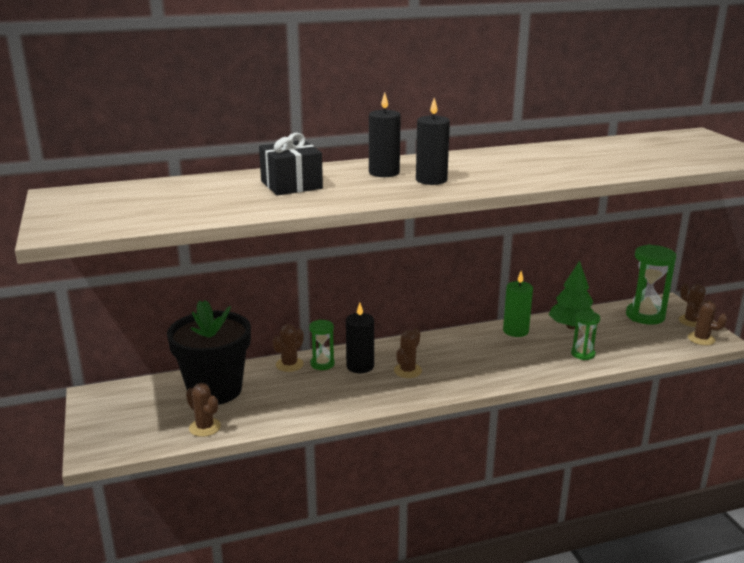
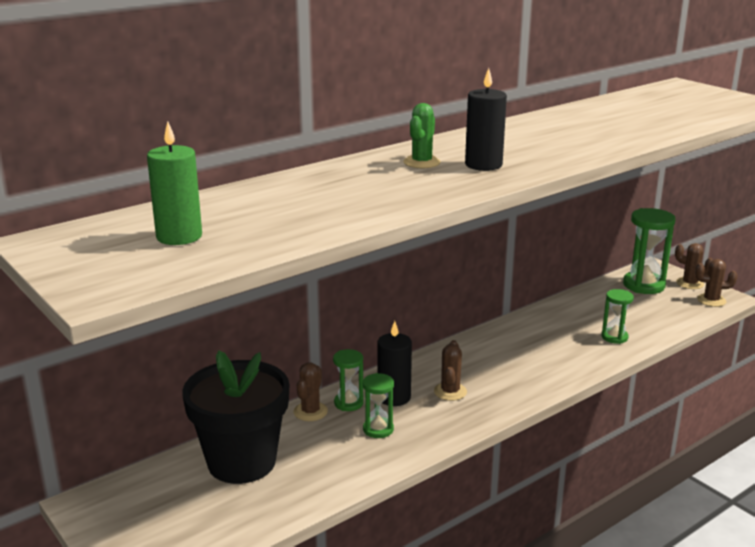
camera: 20 degrees left, 0 degrees up
brown cactus [186,383,221,437] -> none
black gift [259,133,323,196] -> none
black candle [369,92,401,177] -> green cactus [403,103,440,168]
green candle [503,271,533,337] -> green candle moved to [147,122,202,245]
green tree [549,260,594,329] -> none
none -> green hourglass [363,373,394,438]

